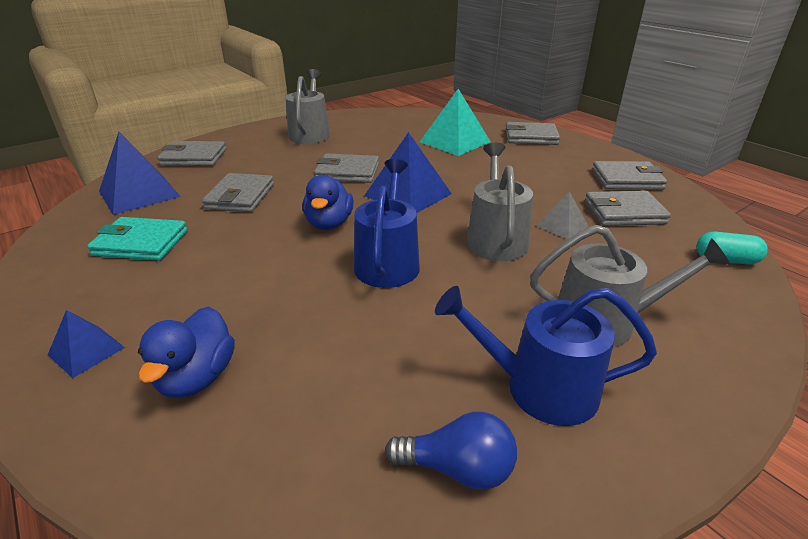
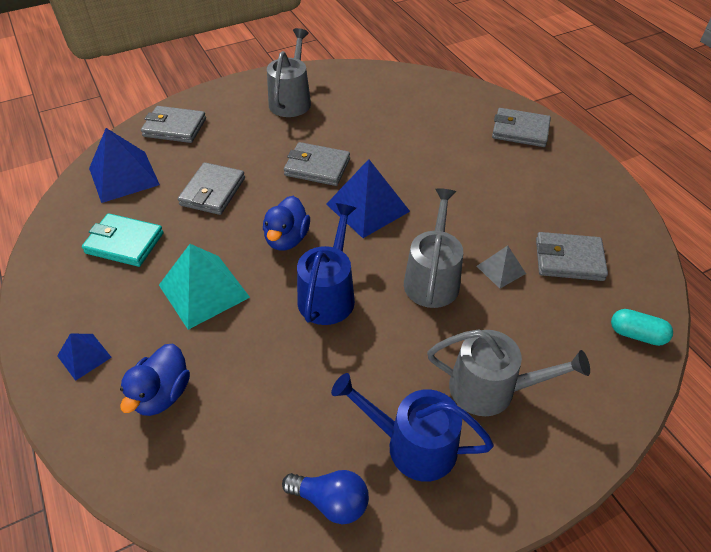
camera: 10 degrees right, 15 degrees up
turquoise pyramid [420,89,491,156] -> turquoise pyramid moved to [159,244,250,330]
grey wallet [592,161,667,190] -> none

